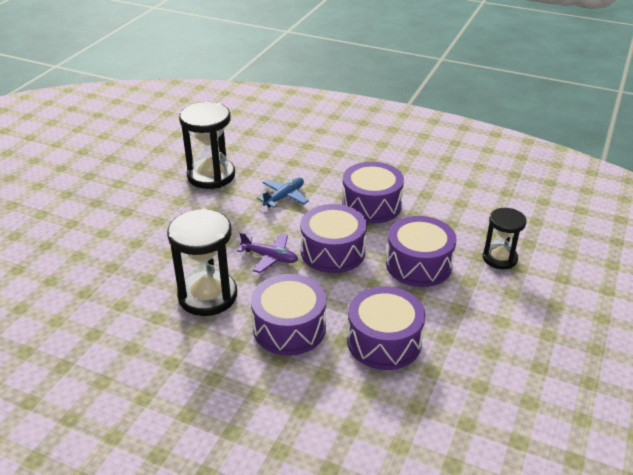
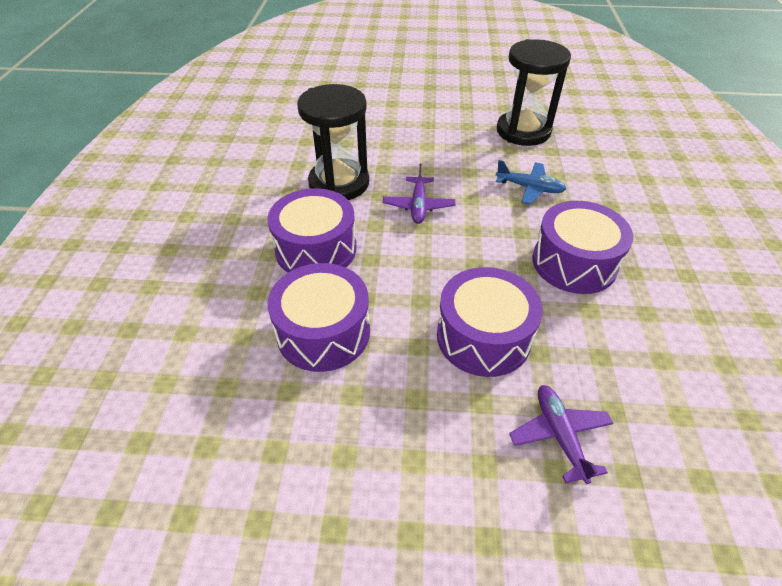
camera: 70 degrees right, 10 degrees up
purple drum [300,204,367,273] -> none
black hourglass [483,208,527,269] -> purple plane [509,385,614,484]

